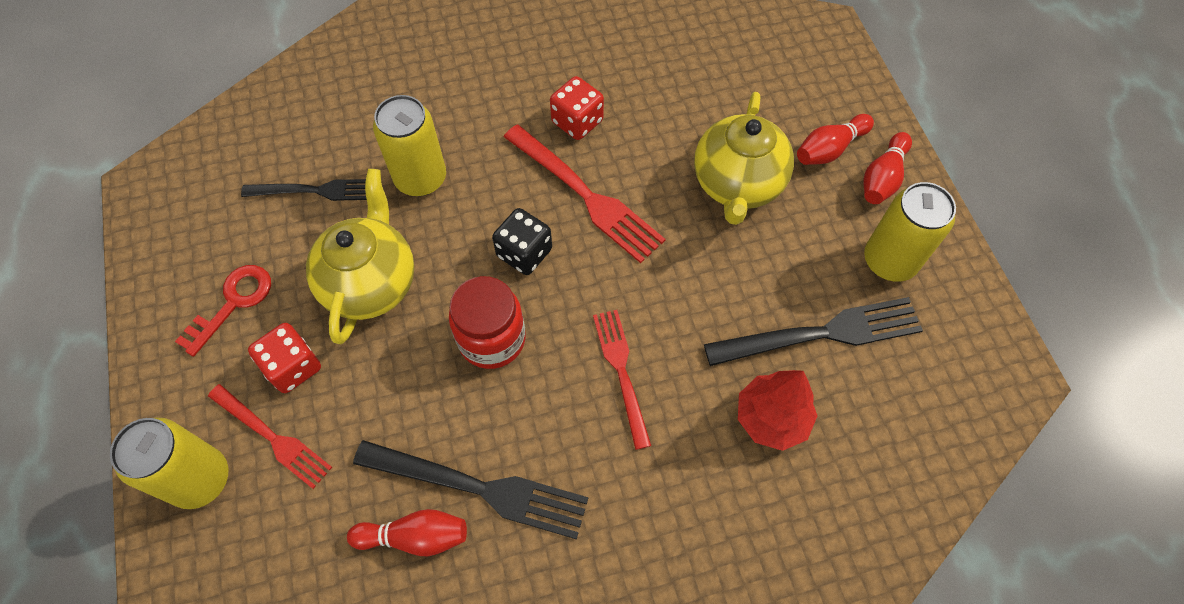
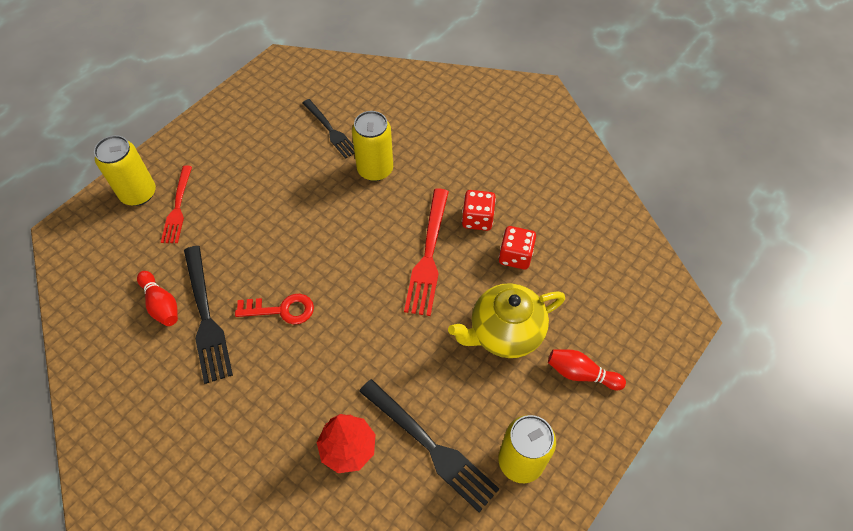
camera: 55 degrees right, 5 degrees down
red key [175,265,271,357] -> red key moved to [235,294,314,324]
red dice [248,323,321,393] -> red dice moved to [499,226,536,270]
yellow teapot [306,169,415,344] -> none
red jar [449,276,526,369] -> none
black dice [492,208,552,275] -> none
red fork [593,310,651,450] -> none
red bowling pin [864,132,912,204] -> none

